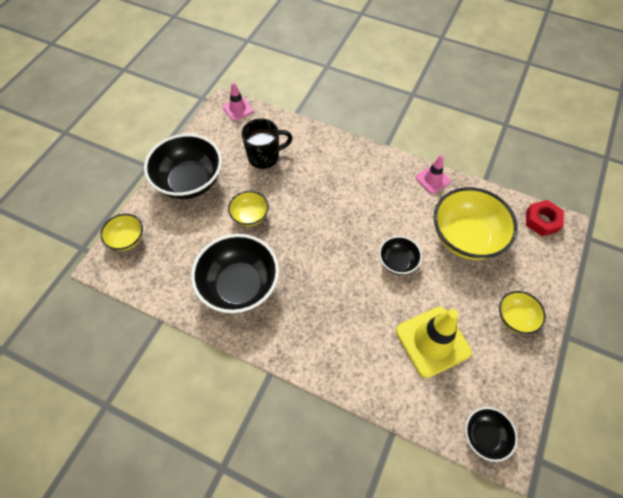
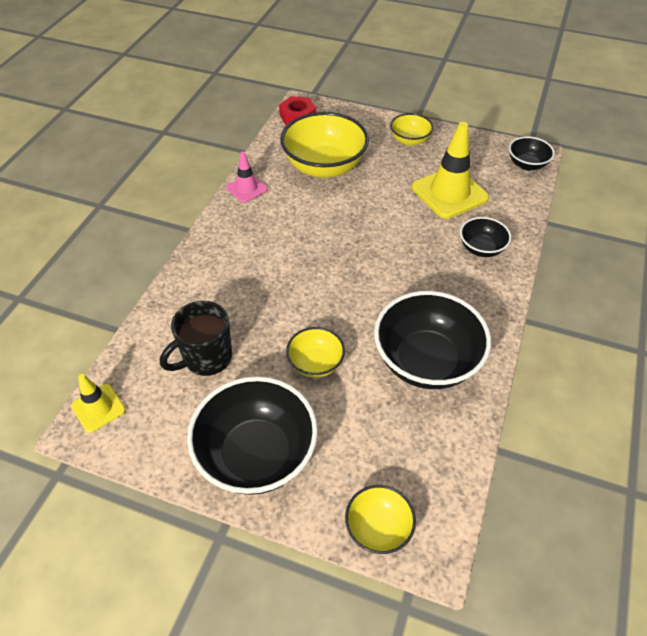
camera: 95 degrees left, 10 degrees down
pink traffic cone [222,82,253,121] -> yellow traffic cone [71,374,126,433]
black mug [241,119,293,169] -> black mug turned 105 degrees counterclockwise [160,301,232,376]
black bowl [379,236,422,275] -> black bowl moved to [460,217,511,257]

